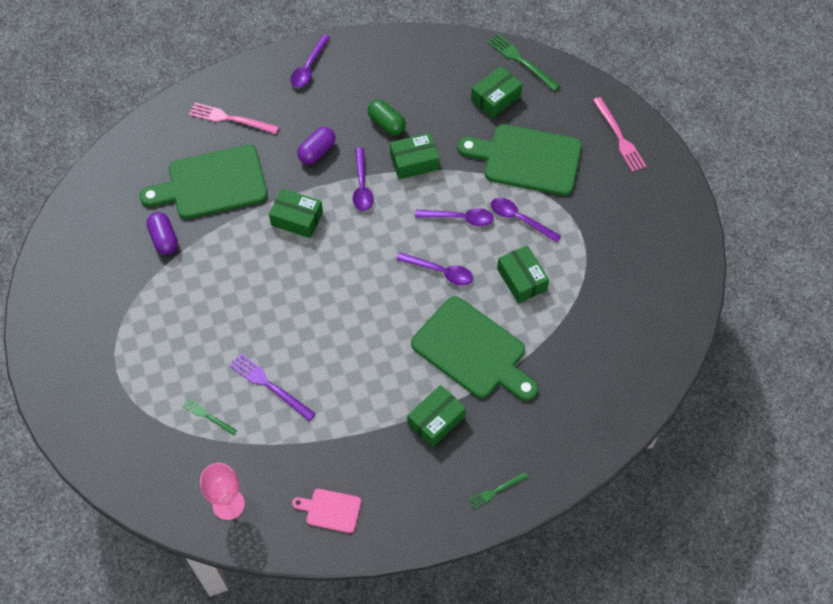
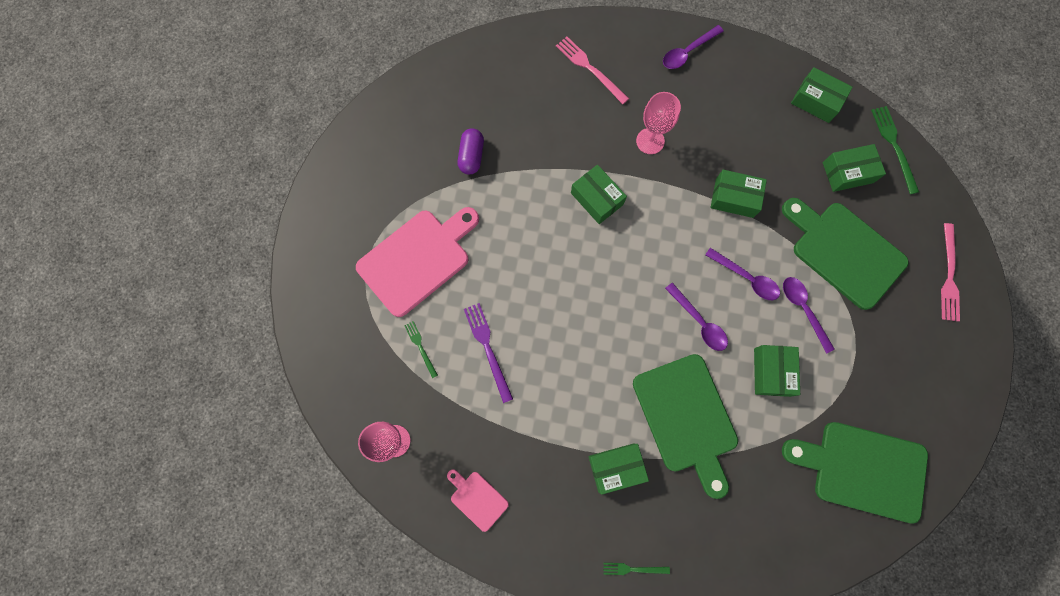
camera: 30 degrees right, 15 degrees up
green cutting board [139,145,268,219] -> green cutting board moved to [782,422,928,524]
purple capsule [297,127,335,164] -> pink goblet [636,92,681,154]
purple spoon [353,148,374,211] -> none
green capsule [368,100,406,135] -> none
none -> pink cutting board [356,207,479,317]
none -> green box [791,67,853,123]

